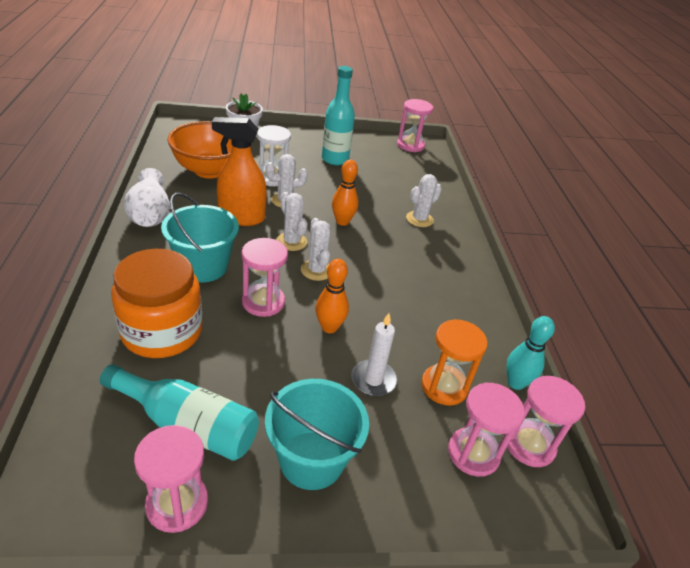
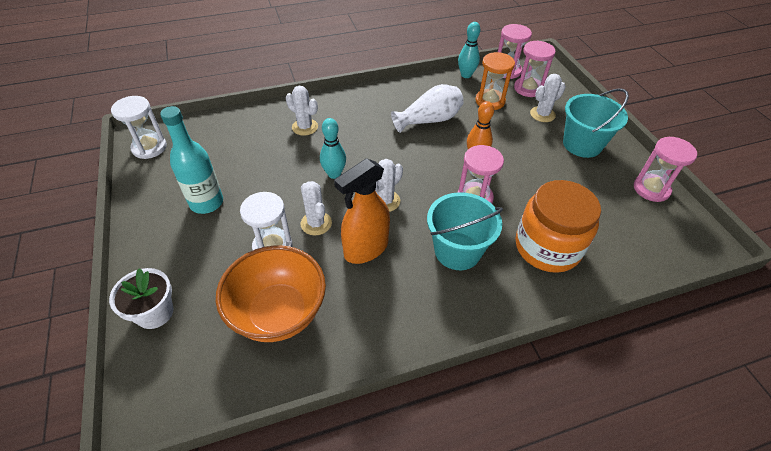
camera: 100 degrees left, 10 degrees up
turquoise bottle [100,364,259,461] -> none
white vase [124,168,170,227] -> white vase moved to [391,84,464,133]
orange spray bottle [212,117,267,226] -> orange spray bottle turned 60 degrees clockwise [334,158,390,264]
white cactus [301,218,331,281] -> white cactus moved to [530,74,566,122]
orange bowling pin [332,160,358,226] -> turquoise bowling pin [320,118,346,179]
white candle [351,313,397,396] -> none
pink hourglass [397,99,433,152] -> white hourglass [111,96,167,159]

